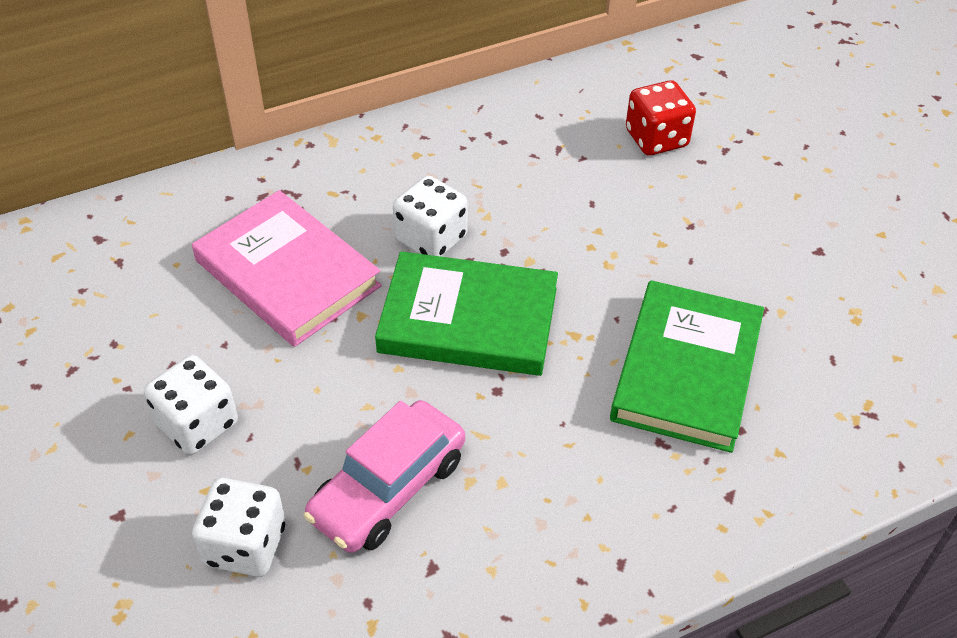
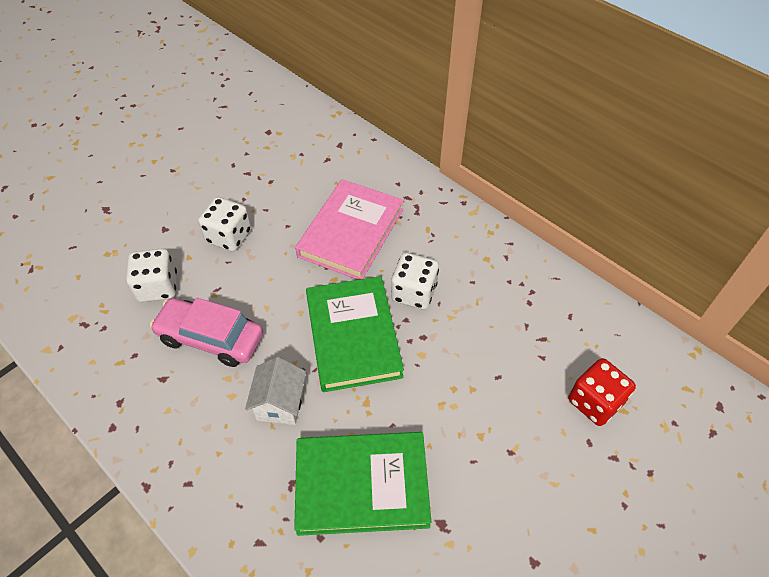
camera: 70 degrees right, 5 degrees up
none -> white house [245,357,306,425]

